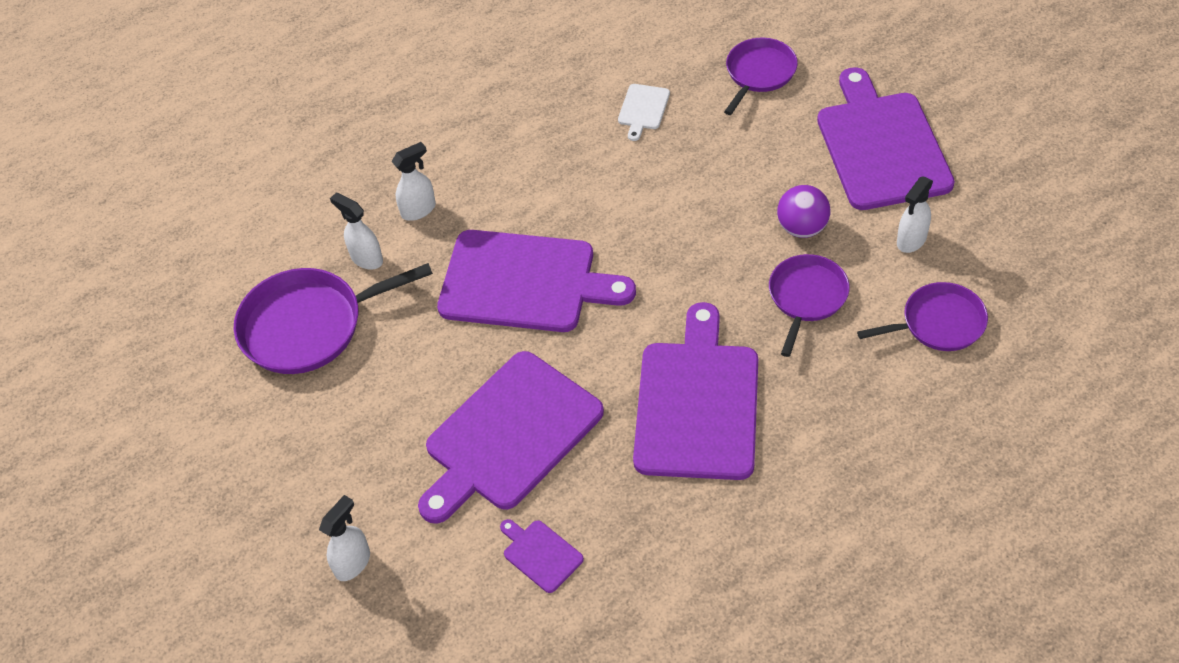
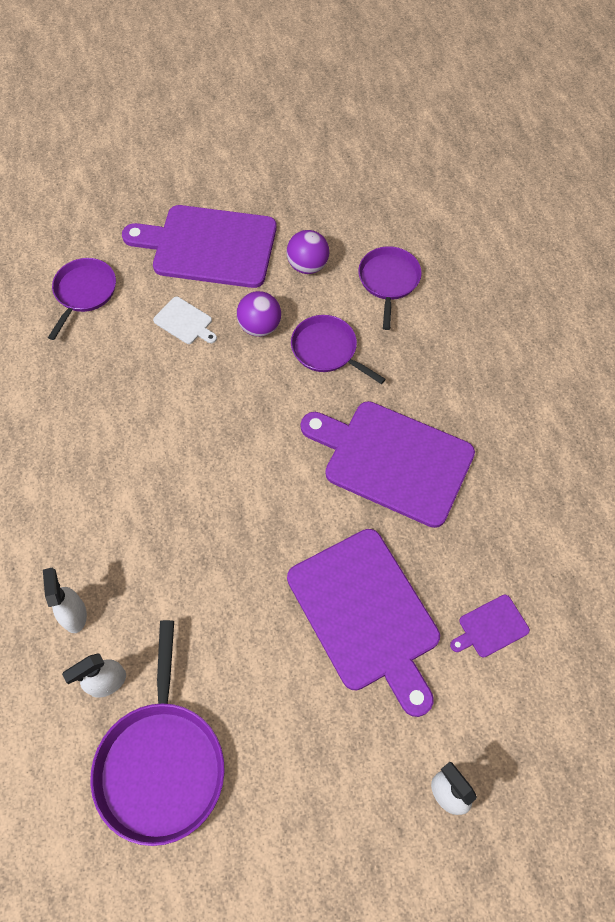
camera: 75 degrees left, 10 degrees up
purple cutting board [437,230,636,332] -> none
white cutting board [618,84,670,141] -> white cutting board moved to [153,297,217,344]
purple pan [724,38,798,115] -> purple pan turned 60 degrees clockwise [48,258,116,340]
white spray bottle [897,177,933,253] -> purple ball [287,230,329,274]

